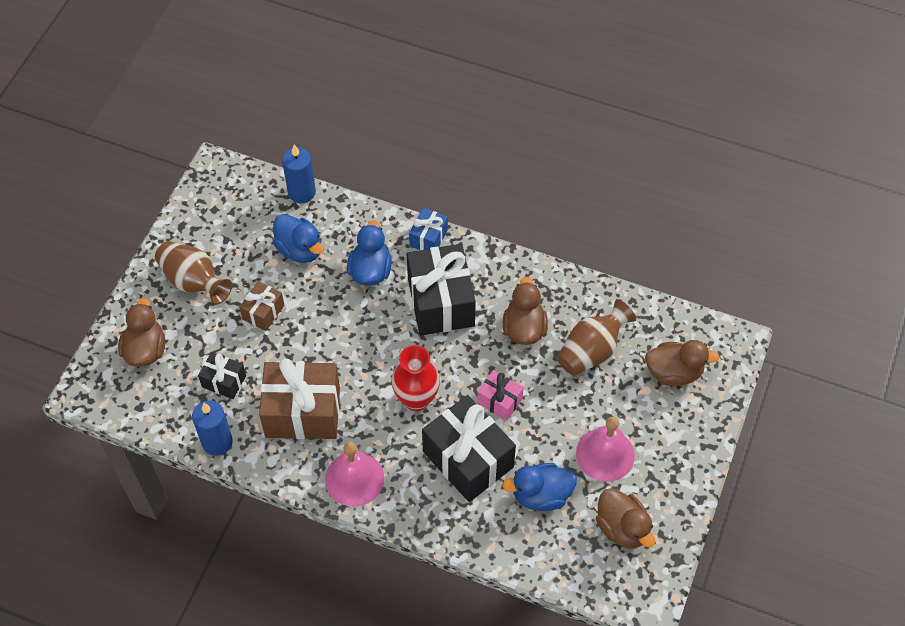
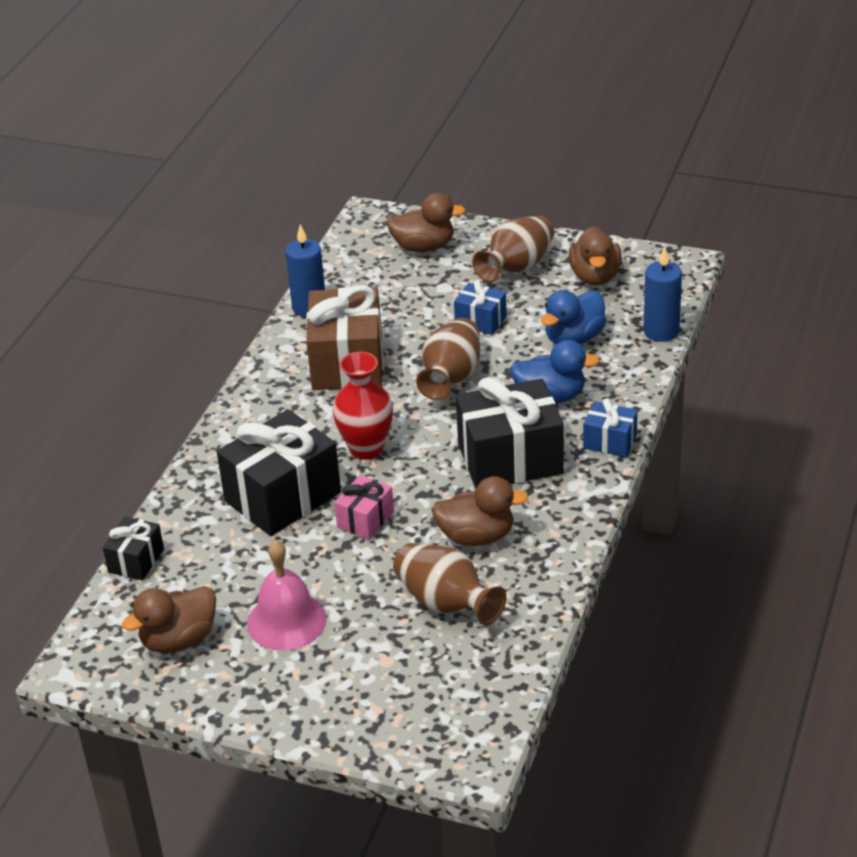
camera: 90 degrees right, 20 degrees down
black gift [198,352,246,399] -> black gift moved to [103,517,164,581]
brown gift [239,281,284,331] -> blue gift [454,280,507,335]
pink bell [325,442,384,507] -> none
blue duck [502,463,577,511] -> none
brown duck [645,340,719,386] -> brown duck moved to [569,226,622,285]
none -> brown vase [416,318,480,400]

